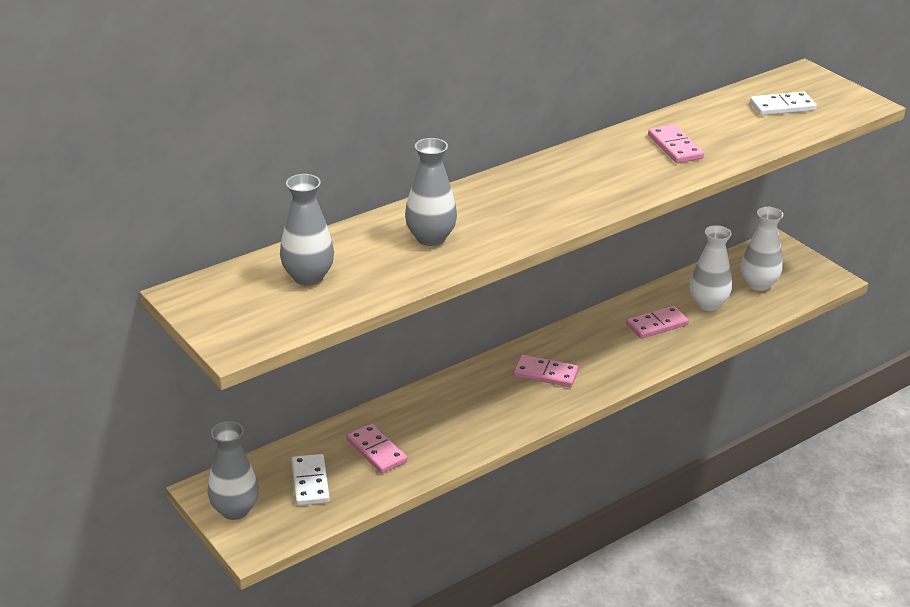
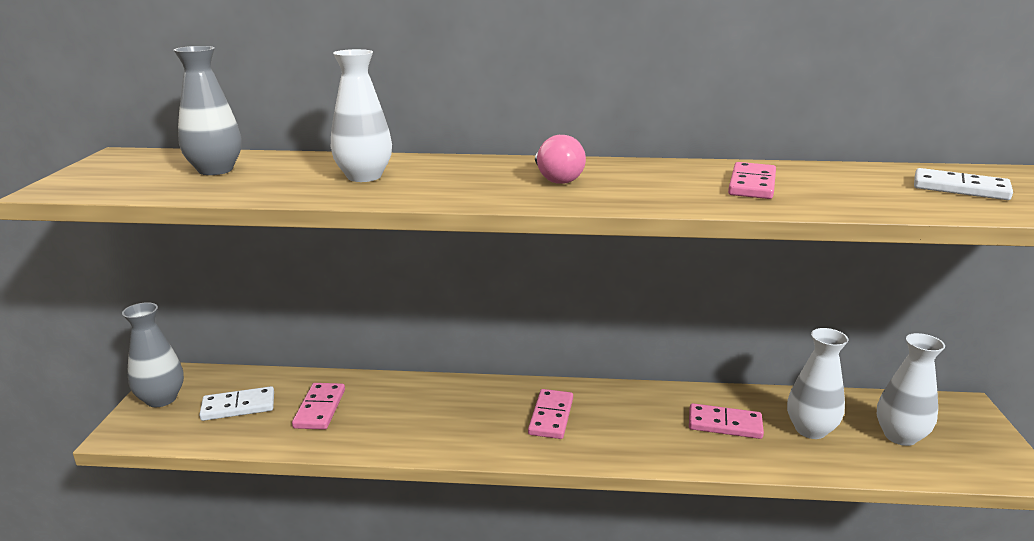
camera: 40 degrees right, 10 degrees down
white domino [291,454,330,505] -> white domino turned 45 degrees clockwise [199,386,274,421]
grey vase [405,138,457,246] -> white vase [331,49,392,182]
pink domino [514,354,579,387] -> pink domino turned 45 degrees clockwise [528,389,573,439]
none -> pink light bulb [535,135,586,184]

